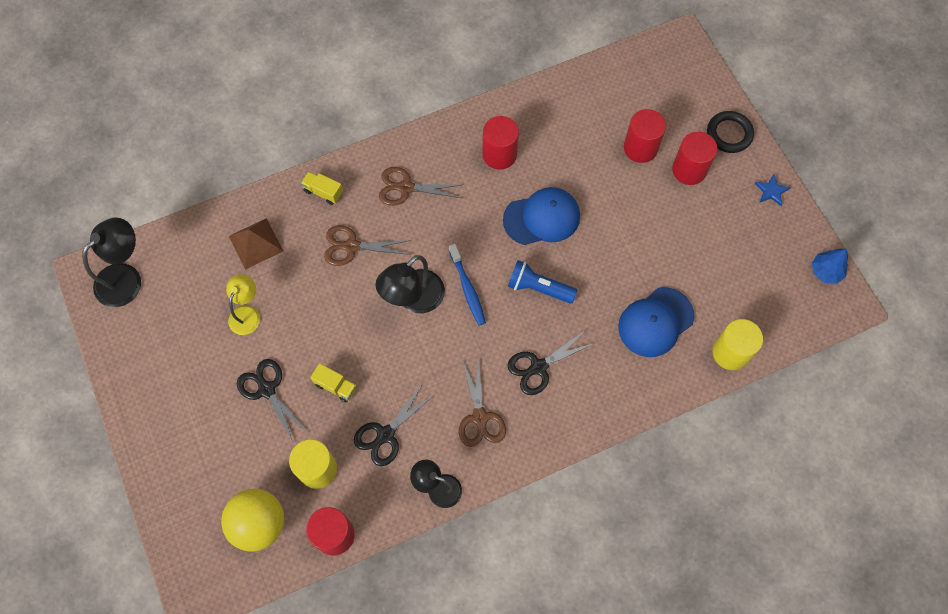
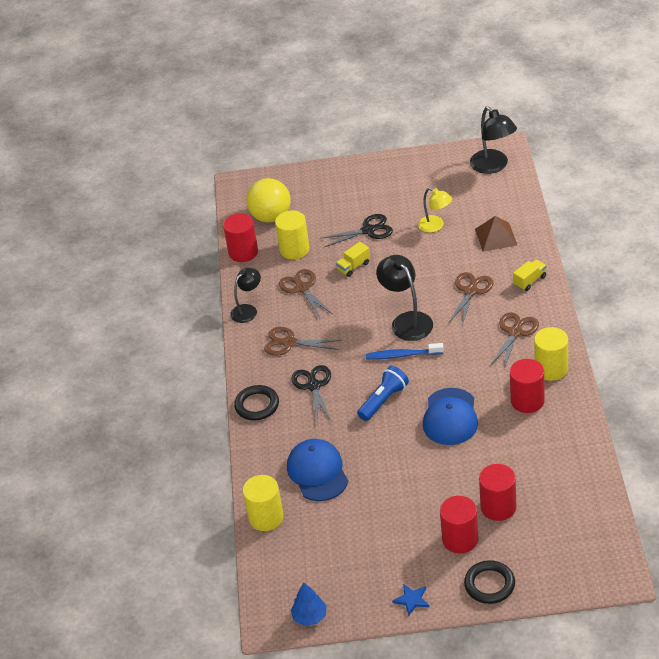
camera: 115 degrees right, 25 degrees down
black scissors [354,385,435,466] -> brown scissors [279,269,332,318]
none -> black ring [234,385,279,421]
none -> yellow cylinder [534,327,568,381]

